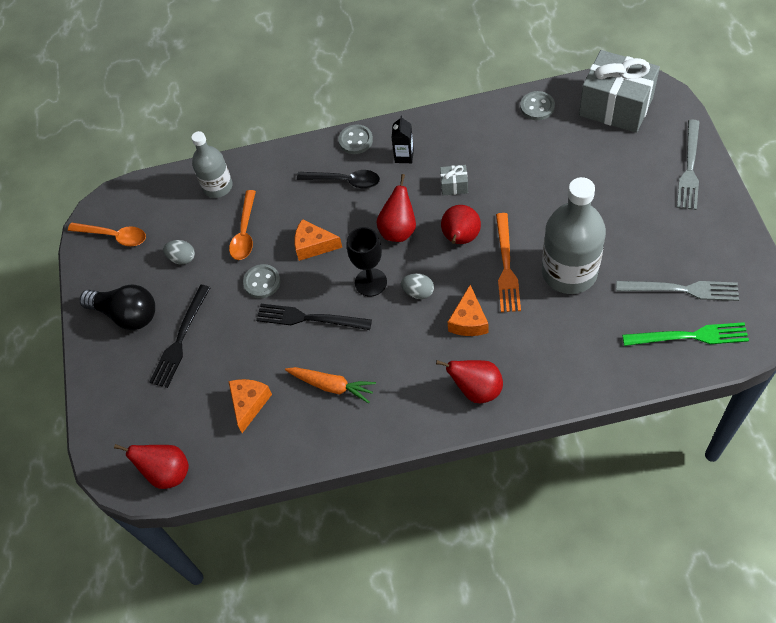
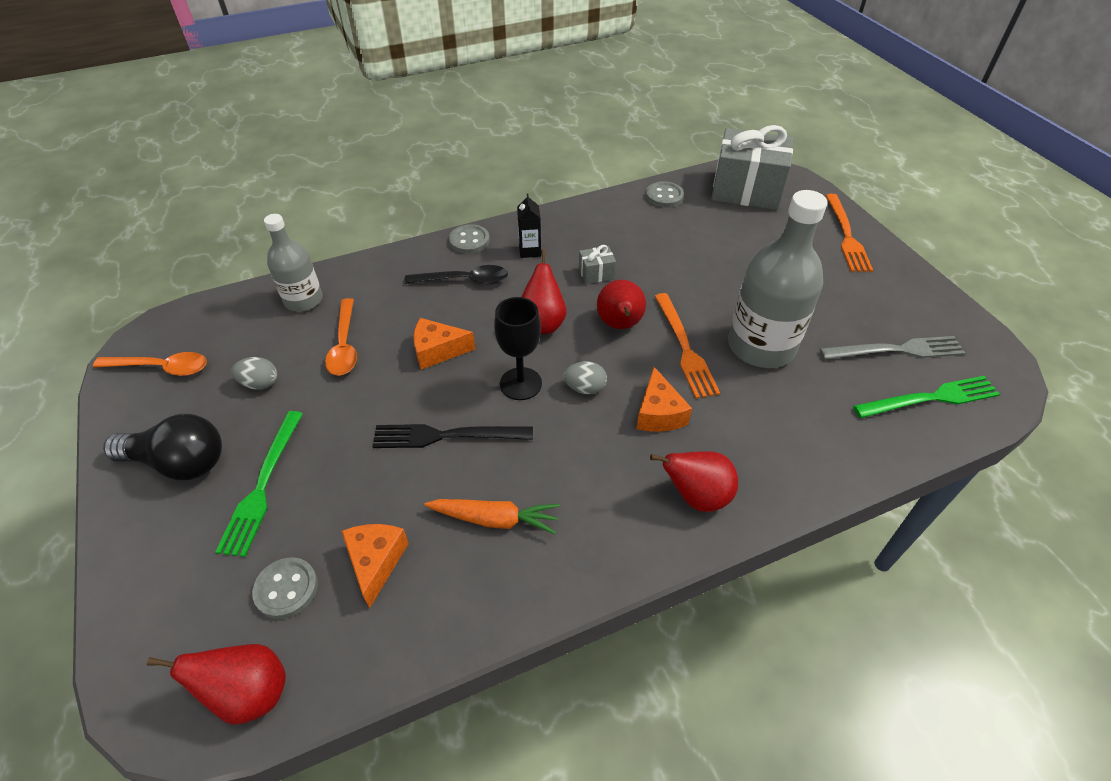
camera: 20 degrees left, 10 degrees down
black fork [149,285,211,388] -> green fork [215,411,303,557]
grey button [243,264,281,298] -> grey button moved to [252,557,318,619]
grey fork [677,120,699,210] -> orange fork [825,194,873,272]

